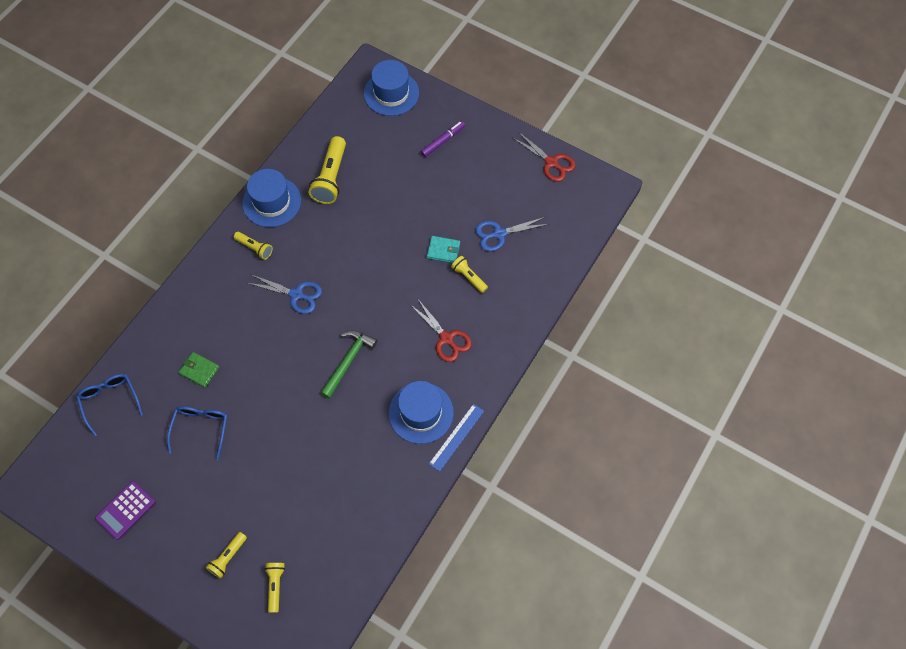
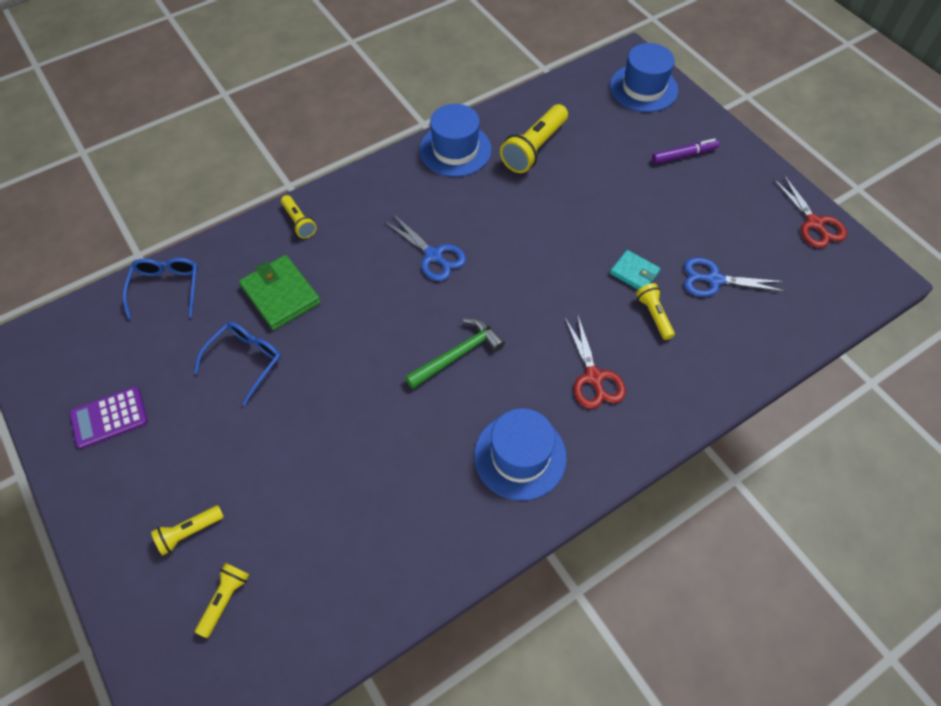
camera: 25 degrees right, 5 degrees down
green wallet [179,352,219,388] -> green wallet [239,255,321,330], size x1.66
yellow flashlight [234,232,273,260] -> yellow flashlight moved to [281,195,317,238]
blue ruler [429,404,484,472] -> none

